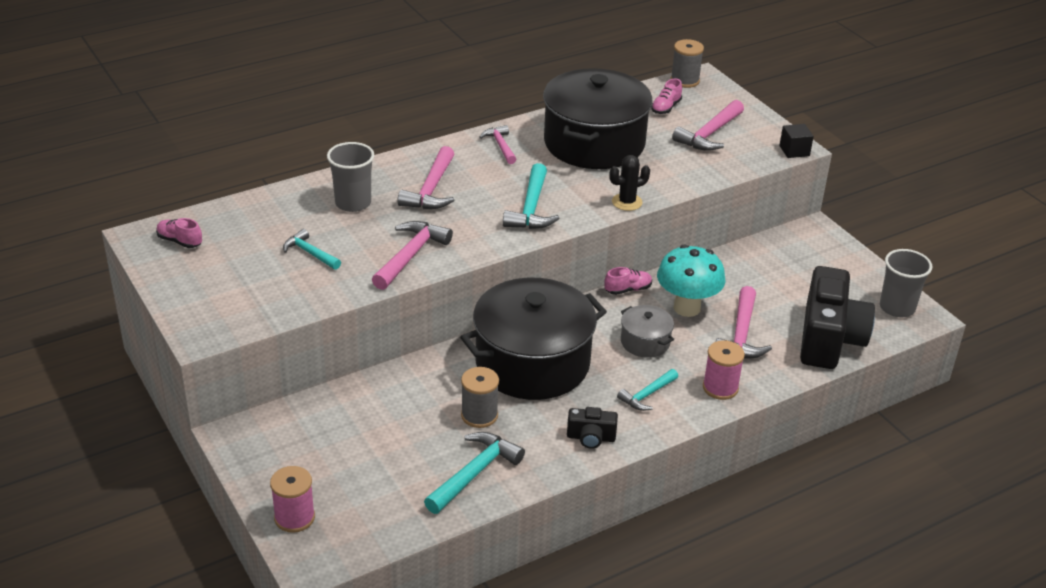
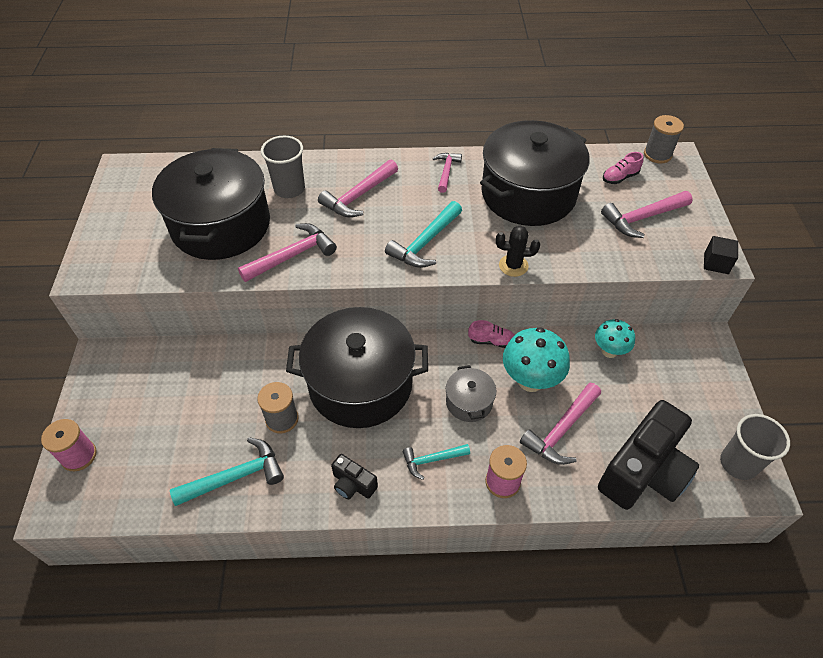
camera: 30 degrees right, 15 degrees up
pink shoe [156,218,202,248] -> none
turquoise hammer [283,229,341,270] -> black pot [152,148,270,260]
none -> turquoise mushroom [595,319,635,358]

